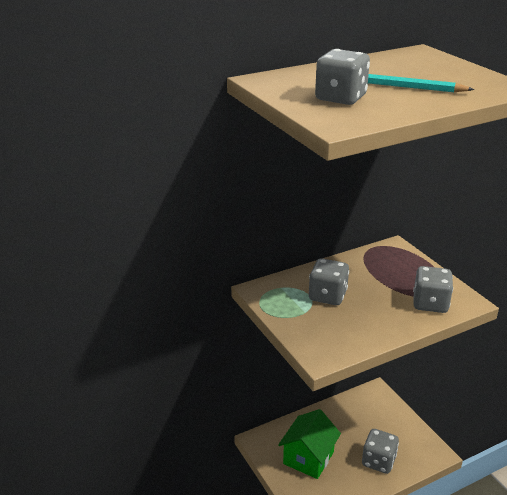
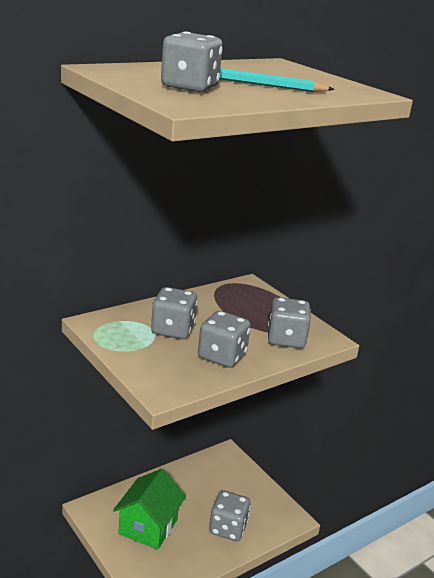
camera: 10 degrees left, 5 degrees down
none -> grey dice [198,311,251,368]

